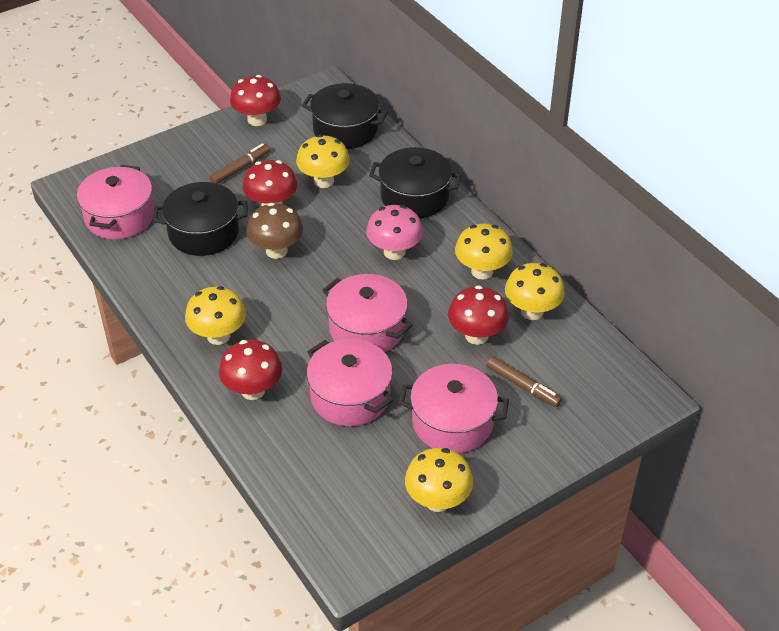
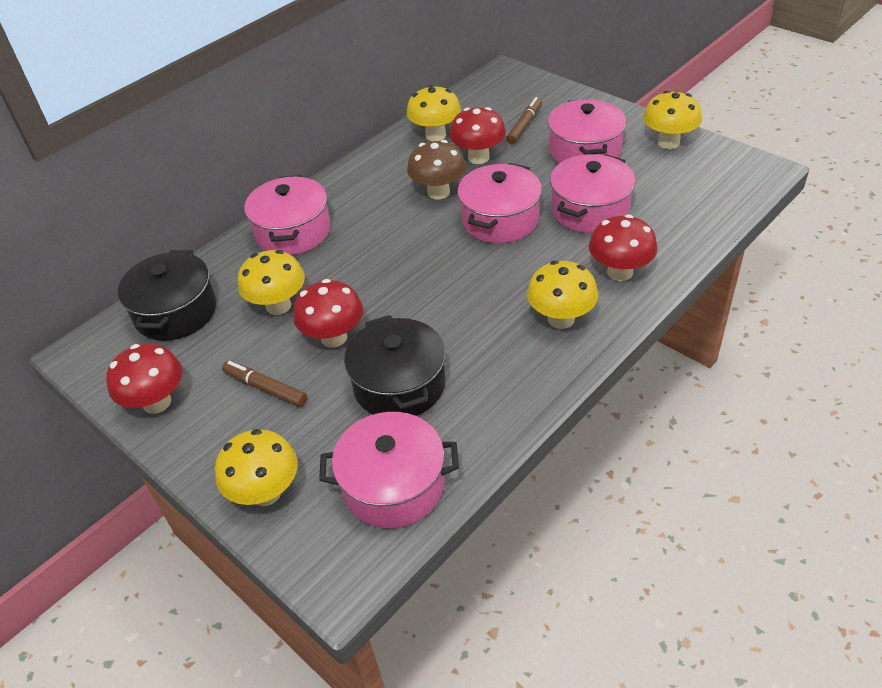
camera: 100 degrees left, 0 degrees up
brown mushroom [246,203,303,259] -> brown mushroom moved to [407,140,466,200]
pink mushroom [366,205,423,260] -> none
black pot [369,147,462,218] -> pink pot [244,175,331,255]
yellow mushroom [455,224,513,280] -> yellow mushroom moved to [215,429,298,506]

